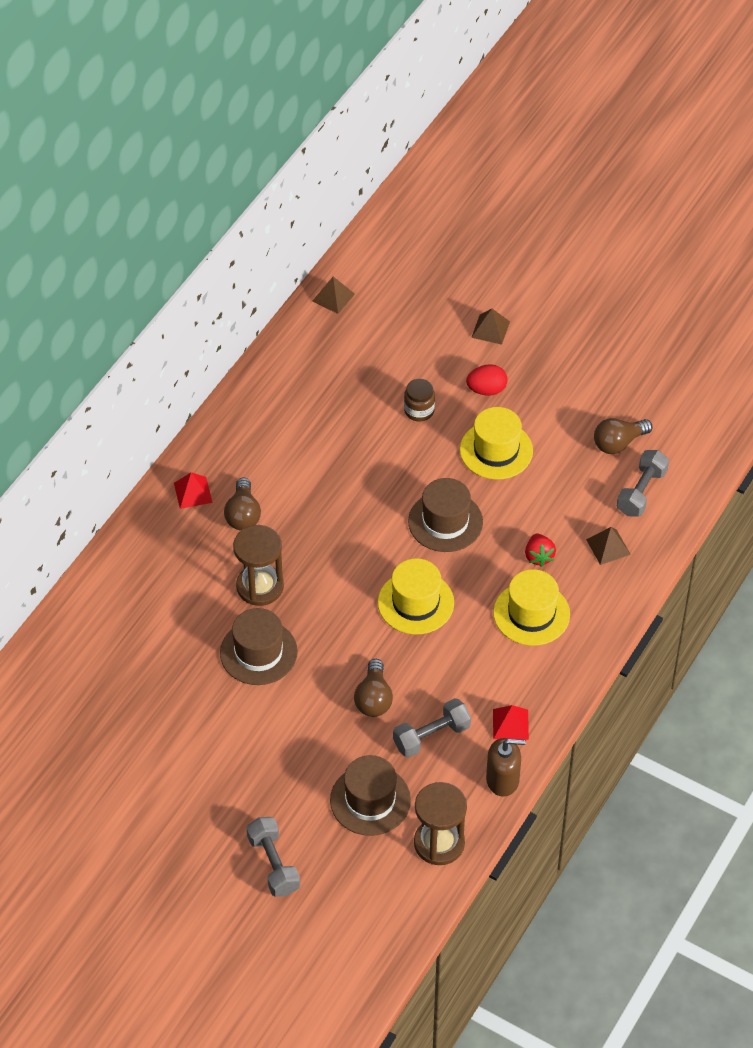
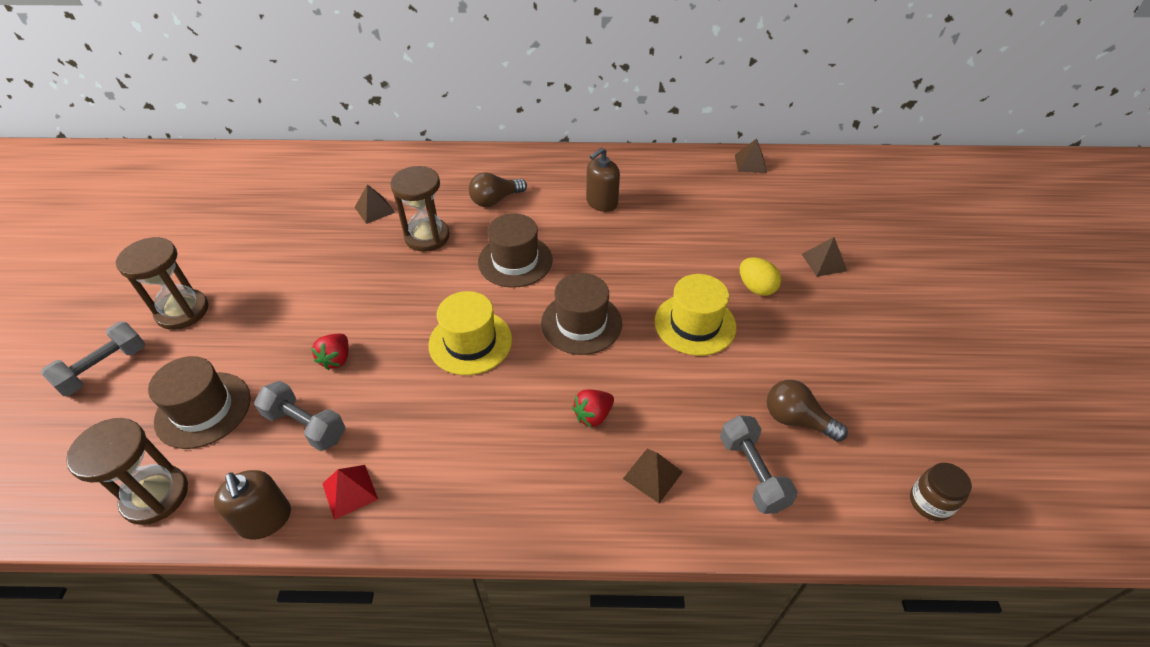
camera: 60 degrees right, 5 degrees down
red pyramid [174,472,213,509] -> none
brown hat [220,608,298,685] -> brown hat moved to [478,213,553,288]
brown light bulb [354,659,393,717] -> red strawberry [311,334,349,370]
brown jar [404,379,435,422] -> brown jar moved to [910,463,972,521]
red egg [466,364,508,396] -> yellow egg [740,257,781,296]
yellow hat [493,569,570,646] -> none
grey dumbbell [617,450,669,517] -> grey dumbbell turned 75 degrees clockwise [720,415,798,514]
none -> brown hourglass [116,237,209,330]
none -> brown pyramid [355,184,395,224]
none -> brown soap dispenser [586,148,620,212]

